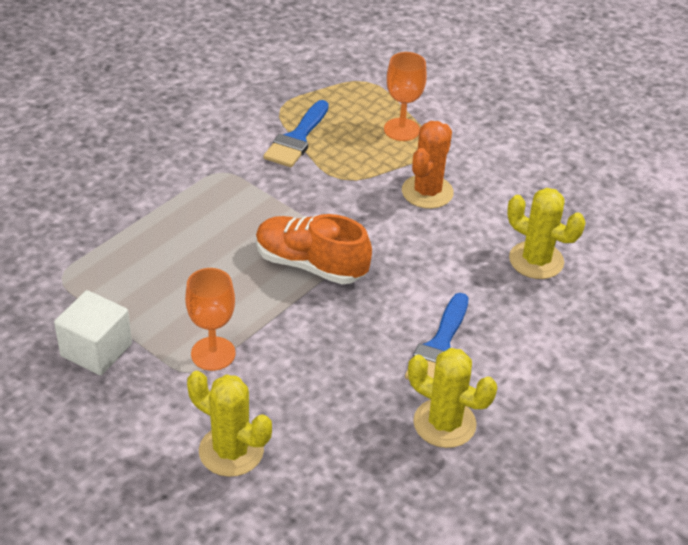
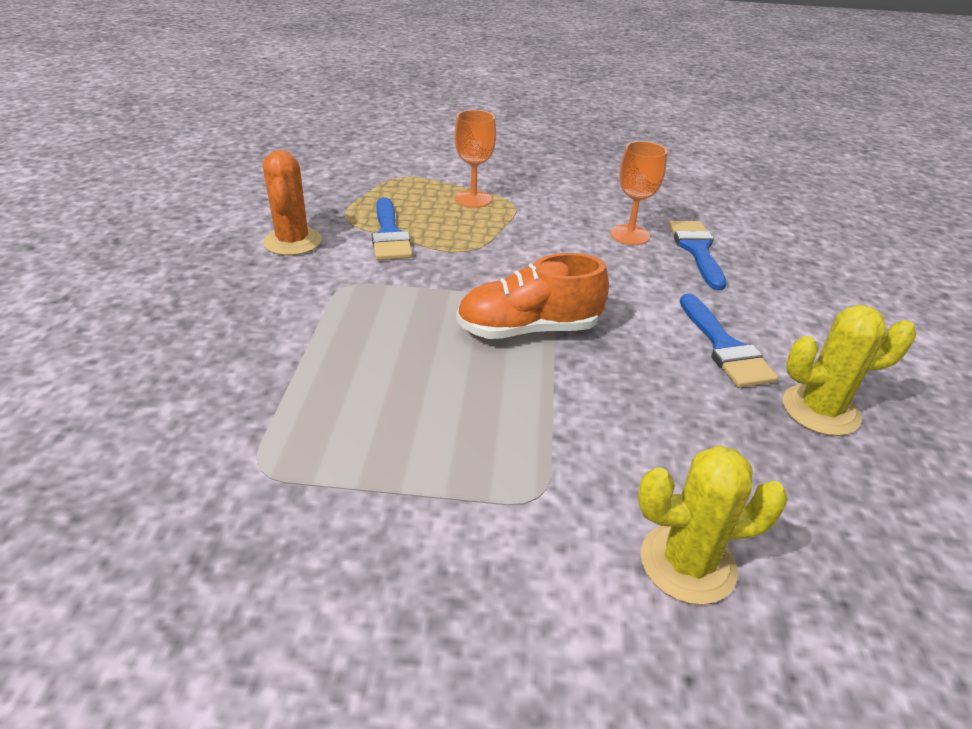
camera: 35 degrees left, 5 degrees down
white cube [54,290,132,375] -> none
orange goblet [185,268,235,371] -> orange goblet moved to [610,141,667,245]
orange cactus [402,121,454,209] -> orange cactus moved to [263,150,322,256]
yellow cactus [507,188,585,279] -> blue brush [669,221,727,290]

